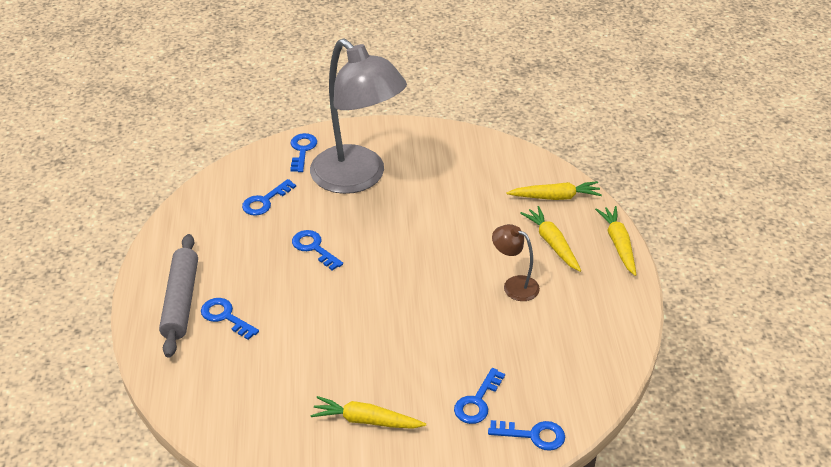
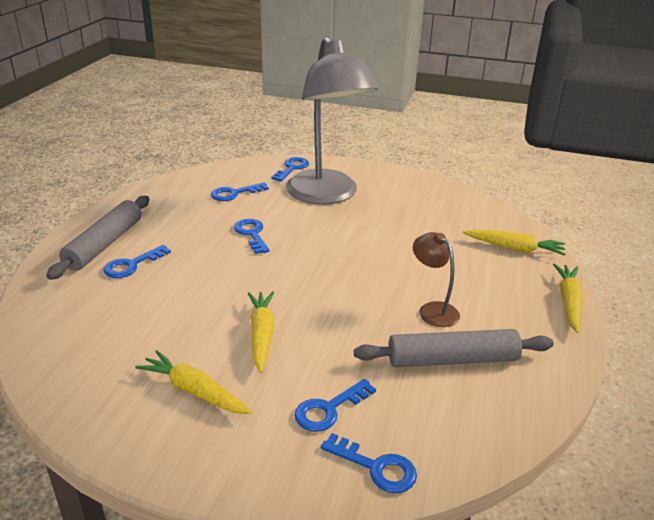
camera: 20 degrees right, 10 degrees down
blue key [201,298,259,340] -> blue key turned 105 degrees counterclockwise [103,245,171,278]
yellow carrot [520,206,581,272] -> yellow carrot moved to [248,291,274,373]
none -> grey rolling pin [354,329,554,367]

